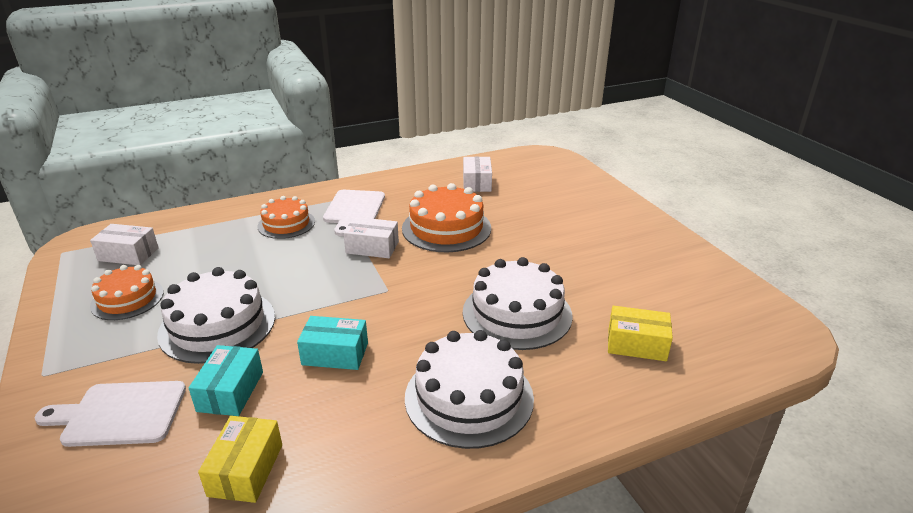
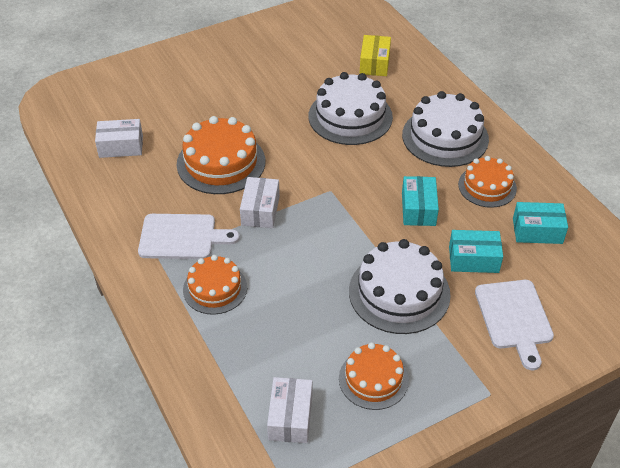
camera: 95 degrees left, 15 degrees up
yellow box [198,416,282,503] -> turquoise box [513,202,568,244]
none -> orange cake [458,156,517,208]

